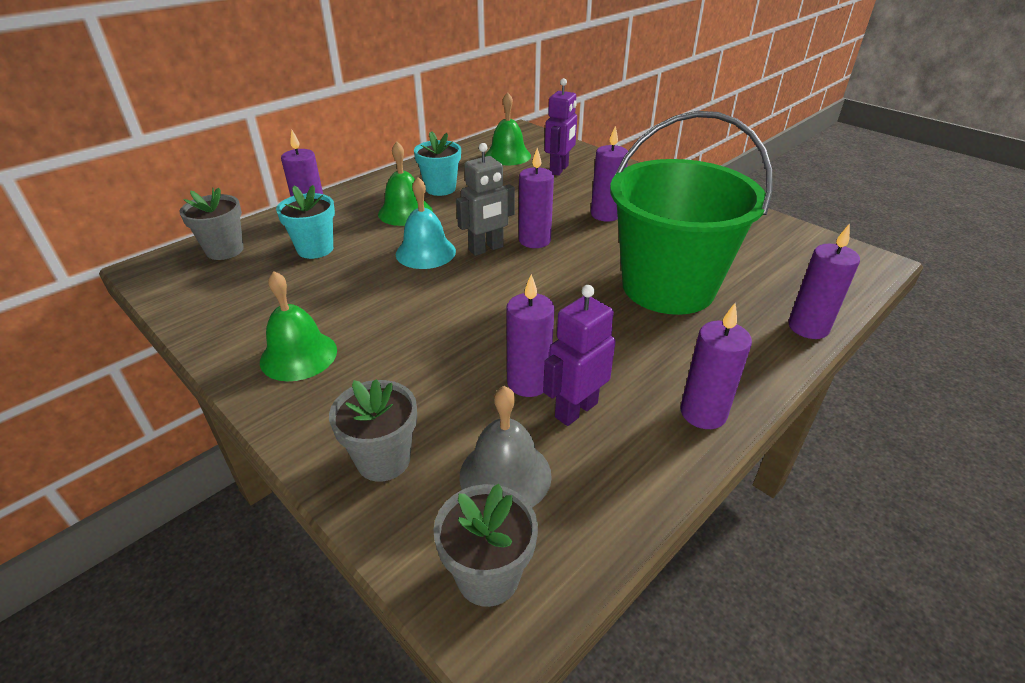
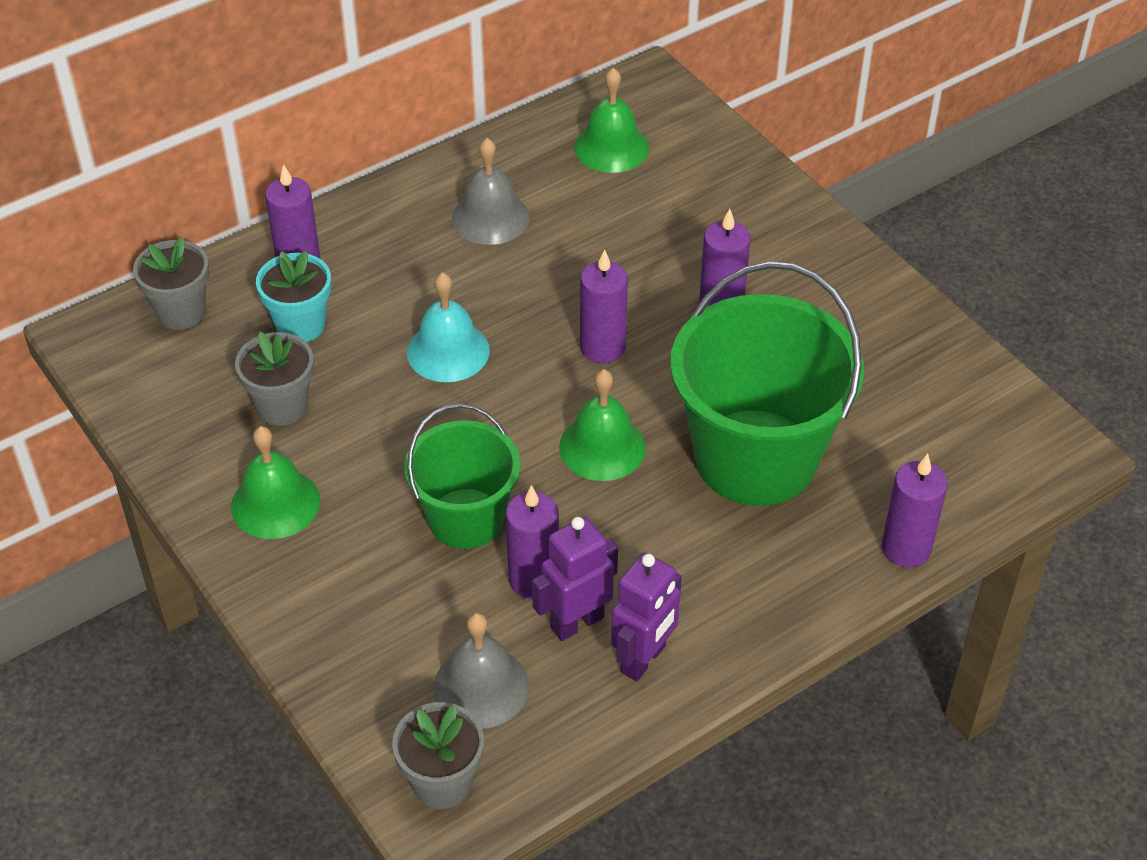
camera: 10 degrees right, 10 degrees up
grey flower pot [329,379,417,482] -> grey flower pot moved to [235,332,314,426]
green bell [378,141,433,226] -> green bell moved to [559,369,646,481]
turquoise flower pot [414,131,461,196] -> grey bell [452,138,530,245]
grey robot [456,143,515,256] -> none
purple robot [545,78,577,176] -> purple robot moved to [611,552,682,681]
purple candle [680,303,752,429] -> none
none -> green bucket [404,403,520,549]

